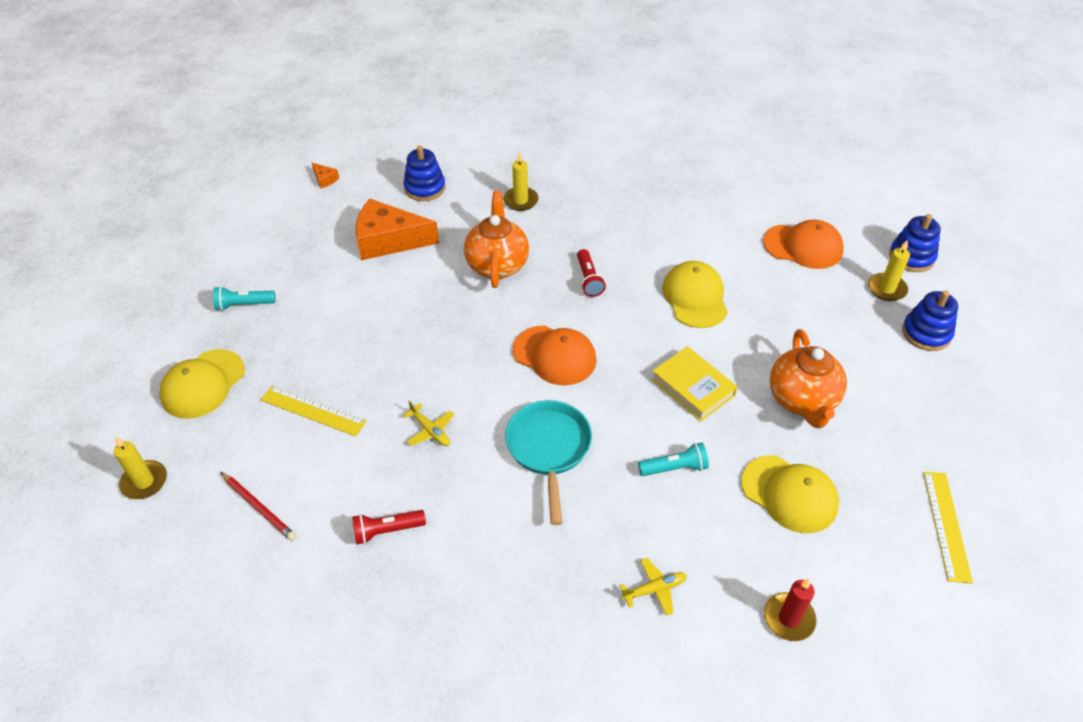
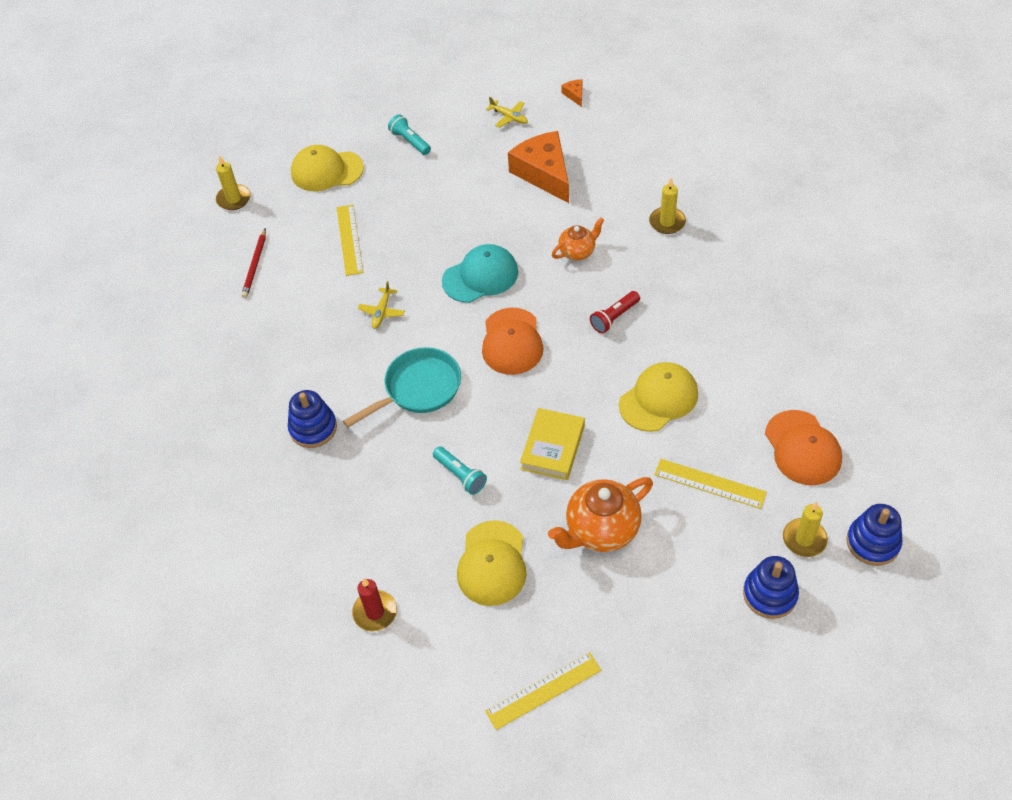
camera: 60 degrees right, 5 degrees up
orange cheese [312,163,339,188] -> orange cheese turned 150 degrees clockwise [561,79,582,107]
red flashlight [352,510,426,545] -> none
blue stacking toy [404,146,446,201] -> blue stacking toy moved to [288,390,337,448]
orange teapot [464,191,529,288] -> orange teapot [552,218,604,261], size x0.58
yellow plane [619,558,687,616] -> yellow plane moved to [486,97,528,128]
none -> turquoise cap [442,244,518,303]
none -> yellow ruler [654,459,767,509]

